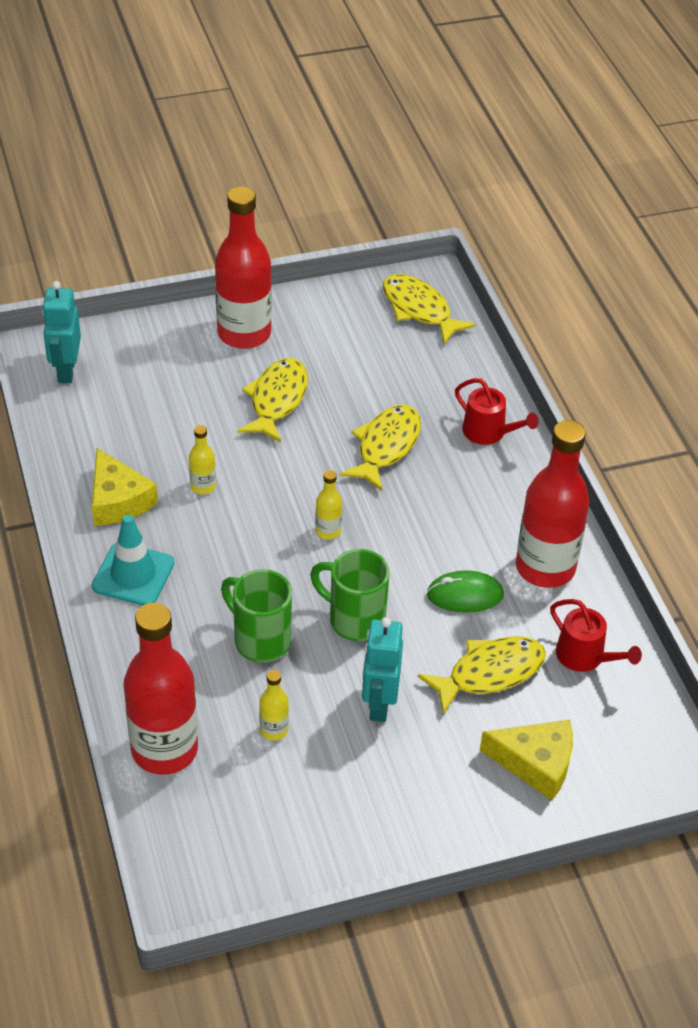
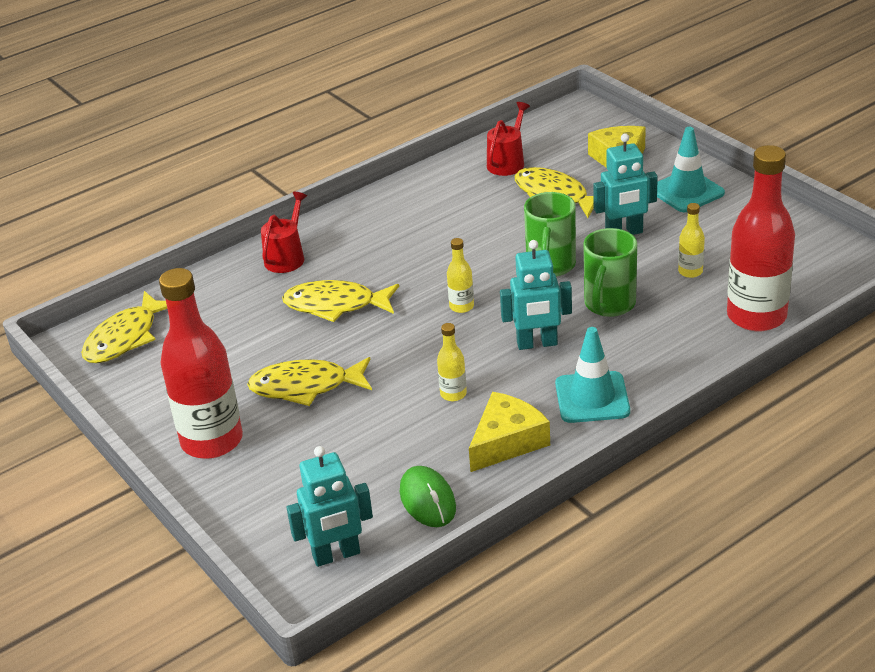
camera: 105 degrees left, 10 degrees down
green mouse [427,570,504,613] -> green mouse moved to [400,466,456,527]
red bottle [516,420,590,588] -> none
none -> turquoise robot [500,240,572,350]
none -> turquoise traffic cone [657,127,725,212]

